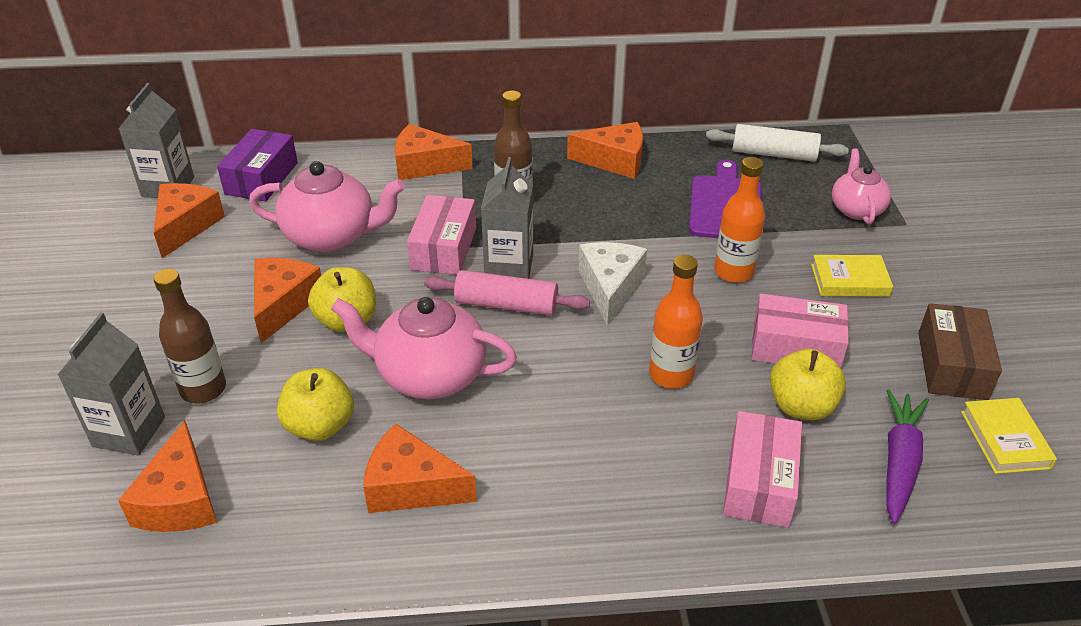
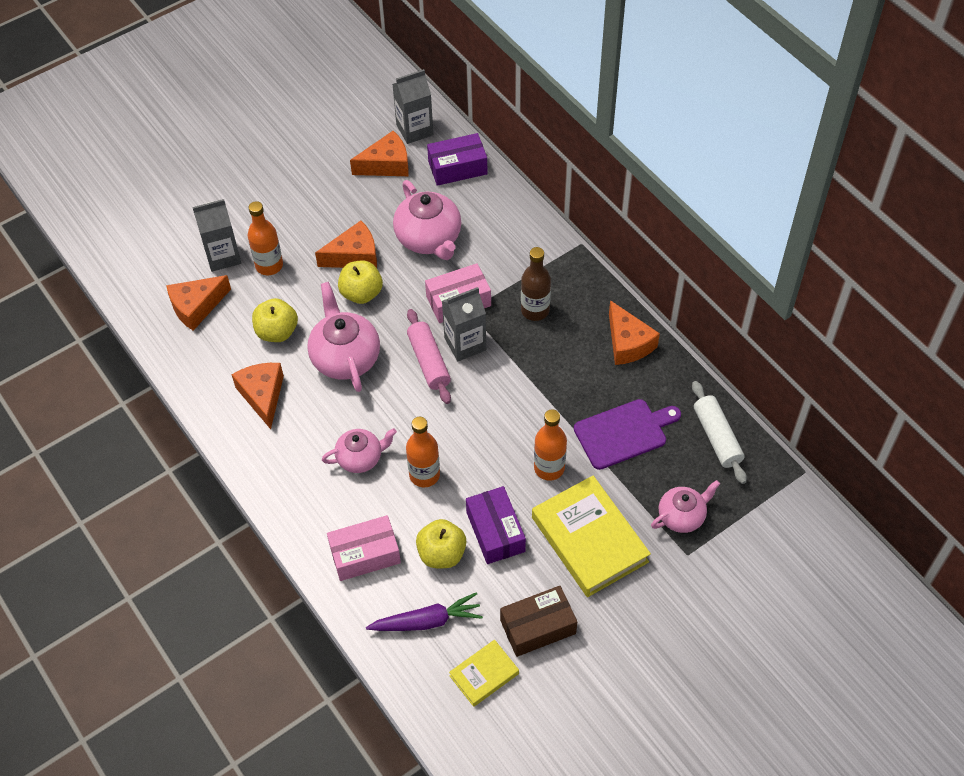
camera: 60 degrees right, 15 degrees up
brown bottle [154,269,226,403] -> orange bottle [248,201,283,275]
orange cheese [395,124,473,180] -> none
white cheese [579,242,647,326] -> none
pink box [752,294,849,368] -> purple box [466,486,526,564]
yellow book [811,255,893,297] -> yellow book [532,475,651,597], size x1.91
none -> pink teapot [322,428,397,473]

